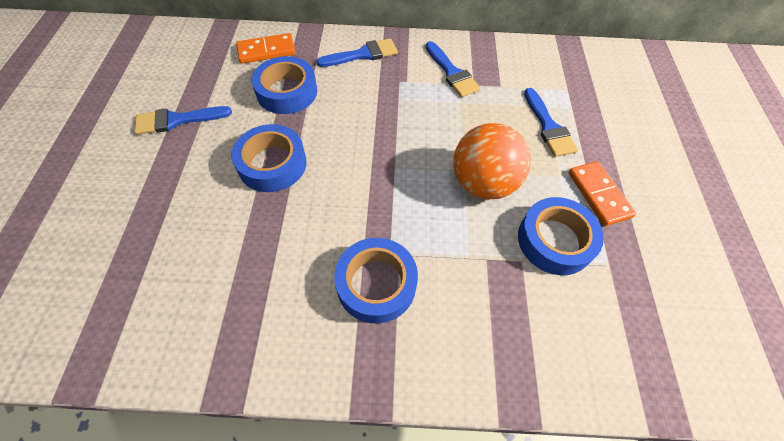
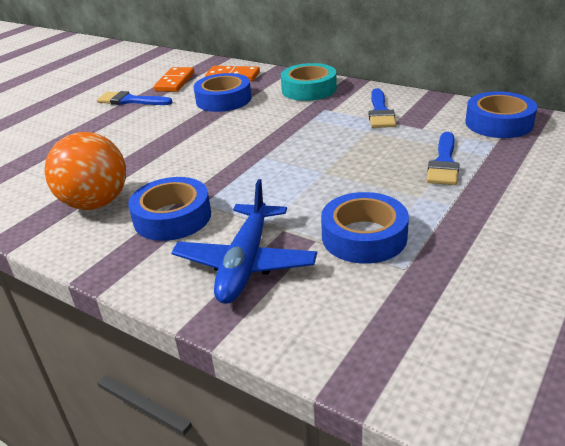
camera: 35 degrees right, 25 degrees down
blue tape [231,124,307,192] -> blue tape moved to [466,91,537,138]
blue brush [316,38,398,67] -> turquoise tape [281,63,337,101]
orange ball [453,123,531,199] -> orange ball moved to [44,132,126,210]
orange domino [569,161,636,226] -> orange domino moved to [154,67,194,92]
none -> blue plane [171,179,317,304]

